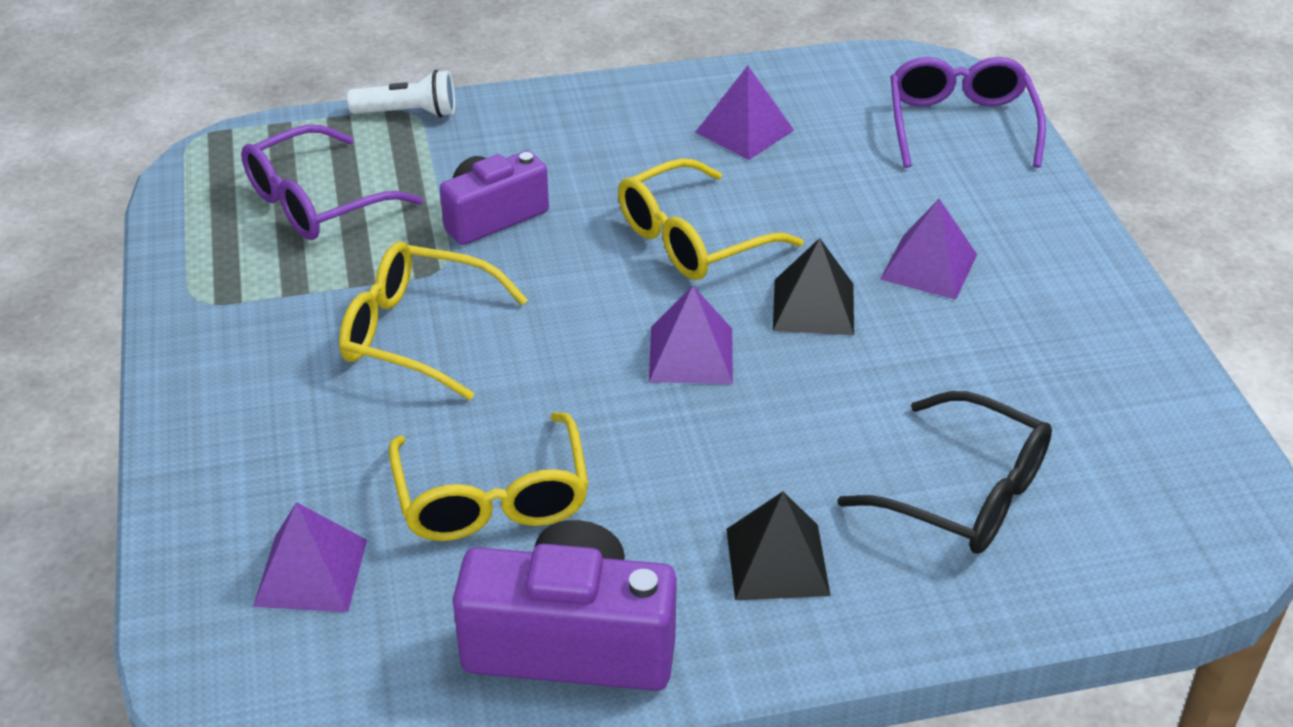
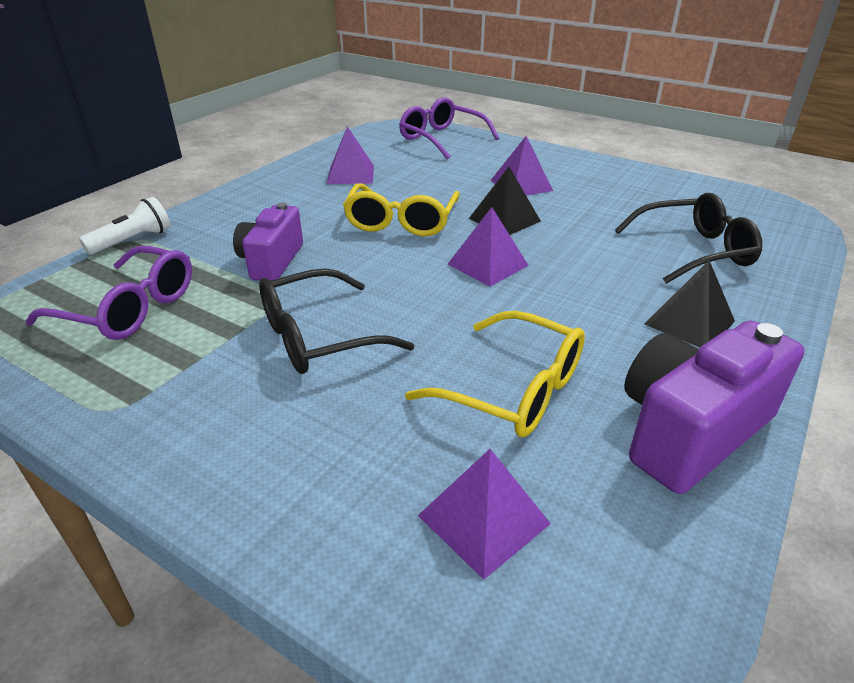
camera: 45 degrees left, 5 degrees down
purple glasses [241,124,423,240] -> purple glasses turned 75 degrees counterclockwise [26,246,192,340]
yellow glasses [339,241,528,400] -> black glasses [259,268,414,374]

